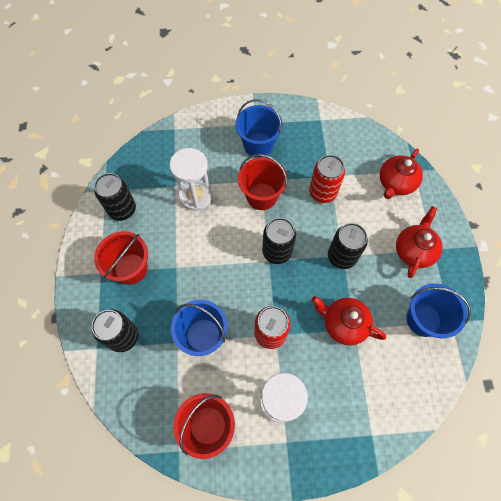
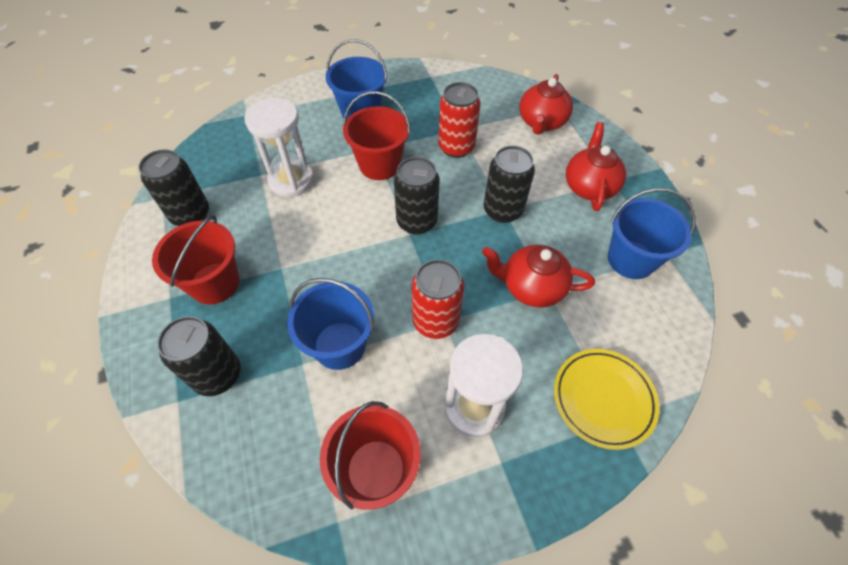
camera: 15 degrees left, 10 degrees down
none -> yellow plate [554,349,659,450]

